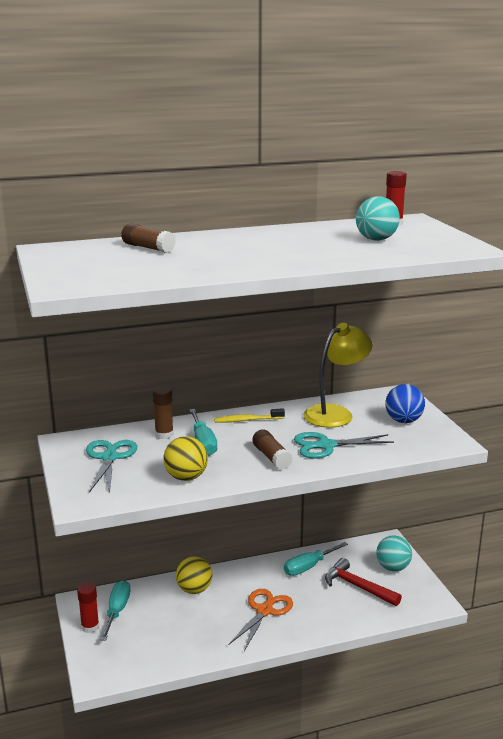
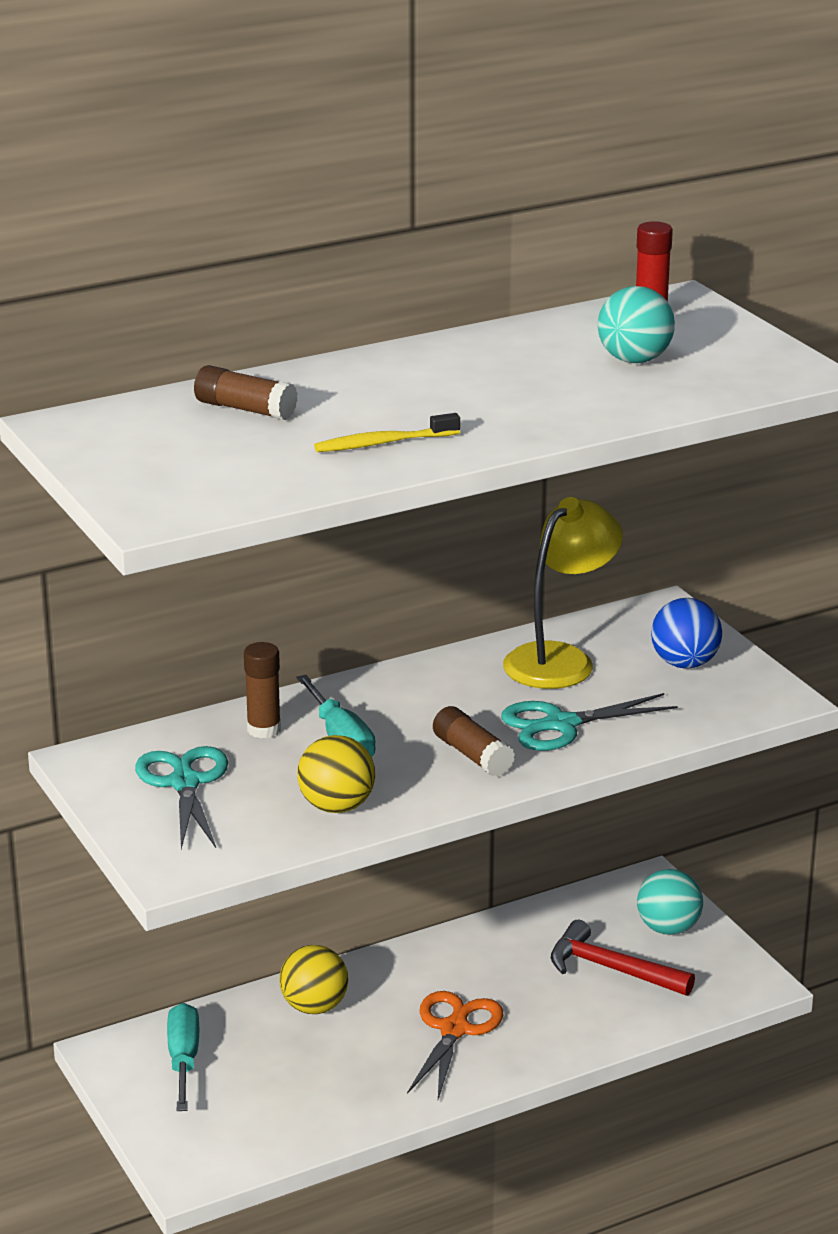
camera: 10 degrees left, 5 degrees up
red glue stick [77,583,99,633] -> none
yellow toothbrush [214,408,285,423] -> yellow toothbrush moved to [314,413,460,452]
turquoise screwdriver [284,542,348,576] -> none

